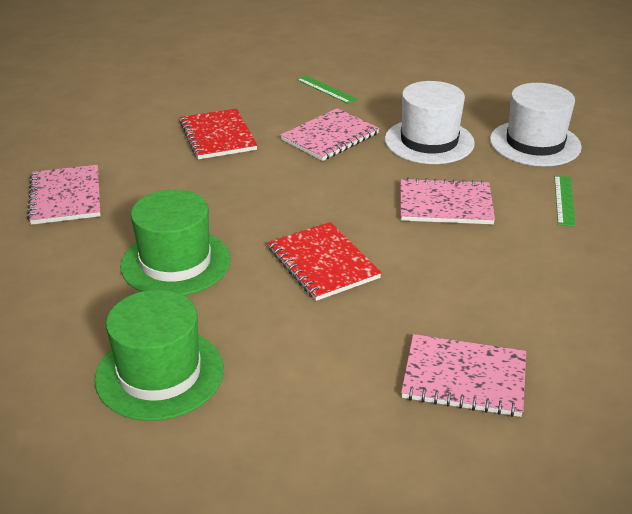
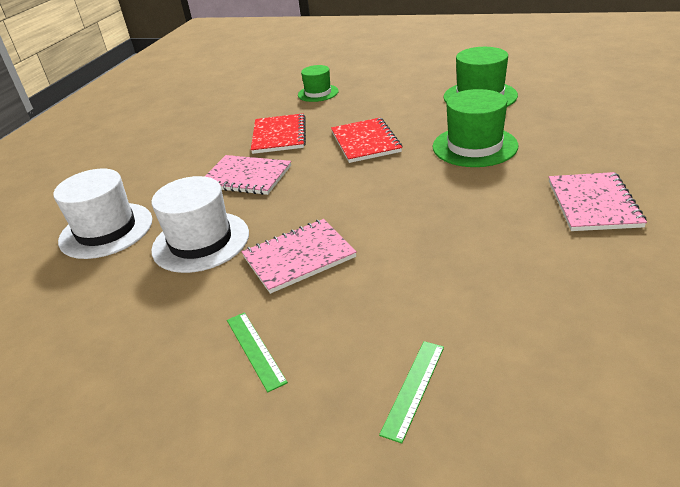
camera: 160 degrees left, 0 degrees up
red notebook [180,108,258,159] -> red notebook moved to [251,113,306,154]
pink notebook [401,334,526,417] -> green hat [298,65,339,102]
green ruler [554,176,576,227] -> green ruler moved to [379,341,444,444]

